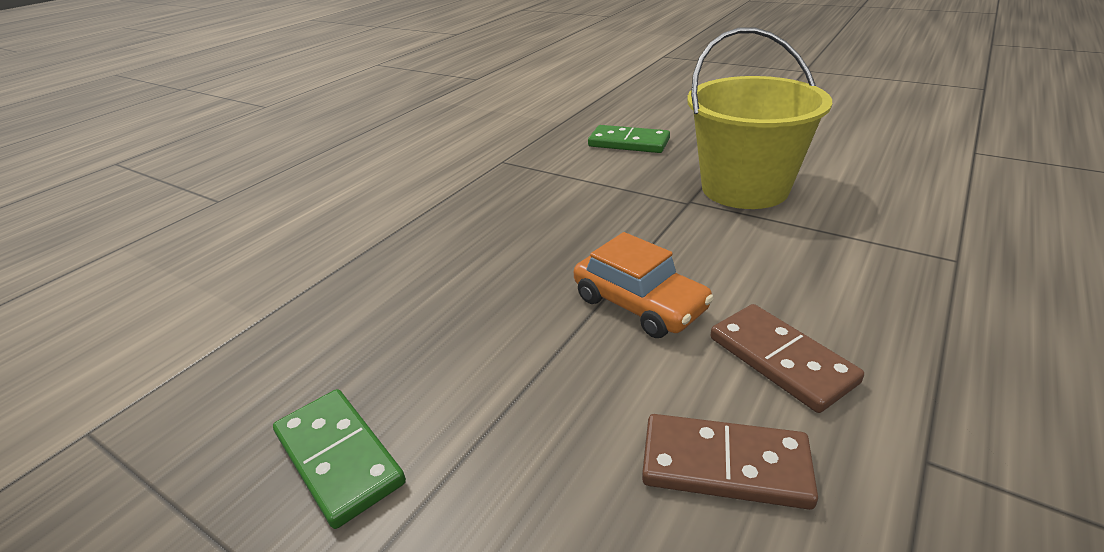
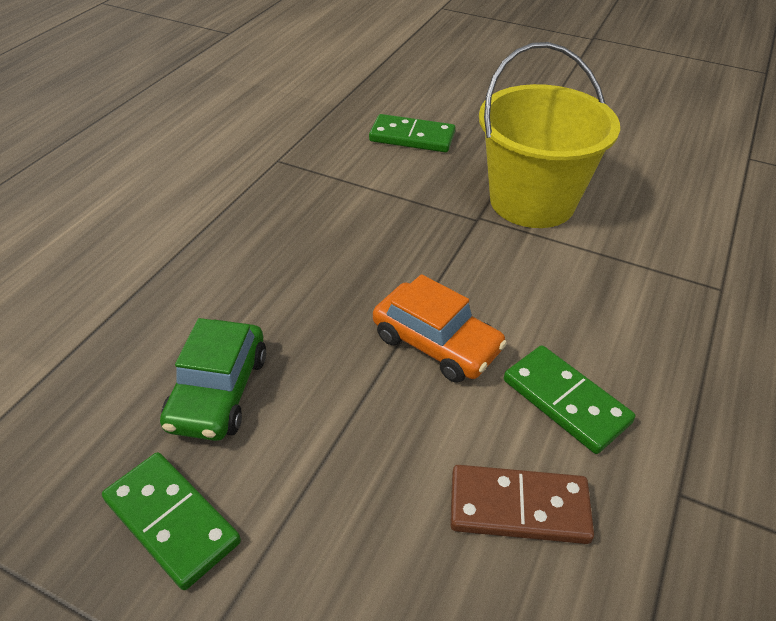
camera: 10 degrees left, 10 degrees up
brown domino [711,304,864,413] -> green domino [504,345,635,454]
none -> green car [160,318,266,441]

